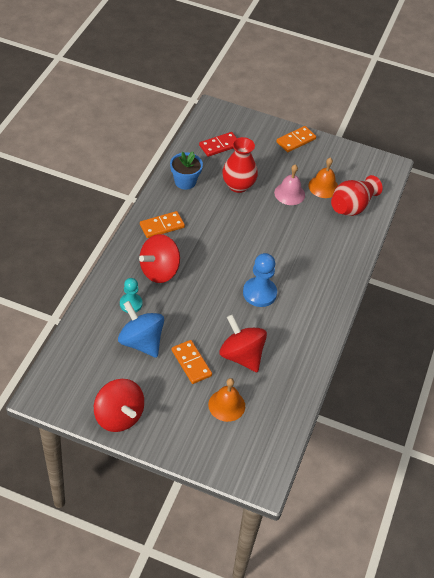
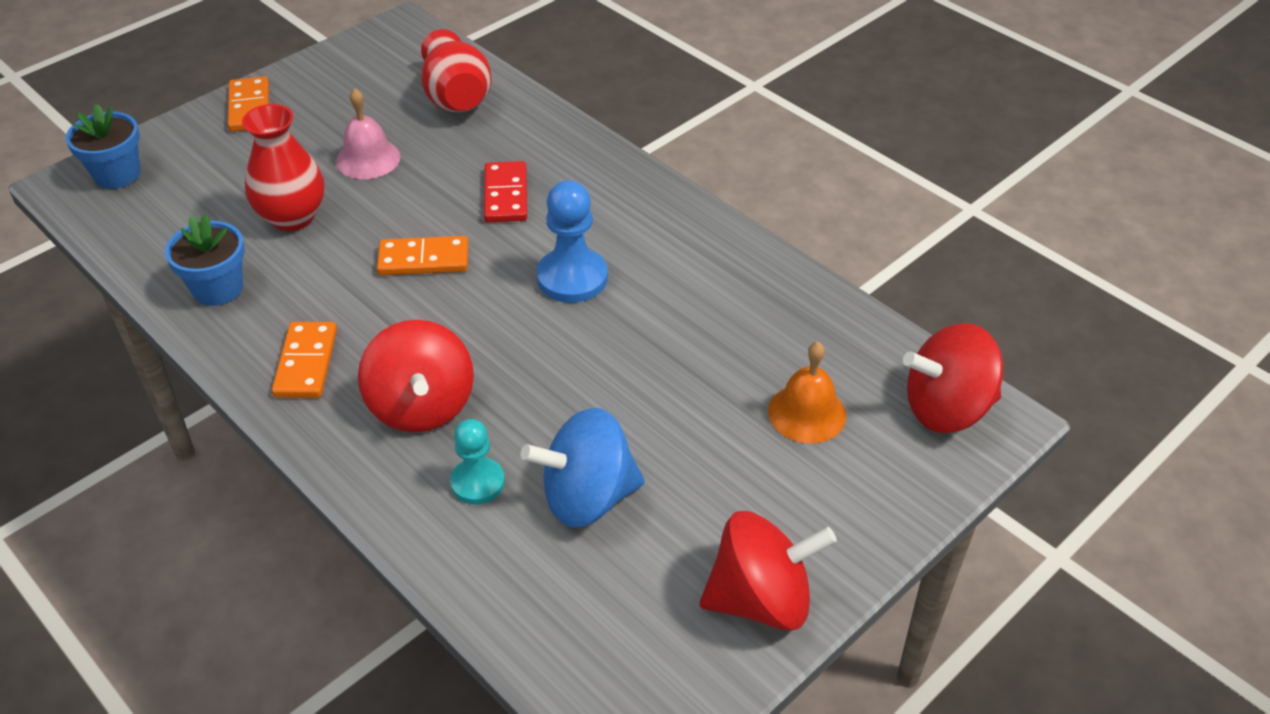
camera: 60 degrees left, 5 degrees down
orange domino [172,340,212,384] -> orange domino moved to [377,236,468,275]
red domino [199,132,237,157] -> red domino moved to [484,161,527,222]
red spinning top [220,314,267,372] -> red spinning top moved to [903,323,1003,433]
orange bell [308,158,338,198] -> none
none -> blue flower pot [65,104,141,189]

